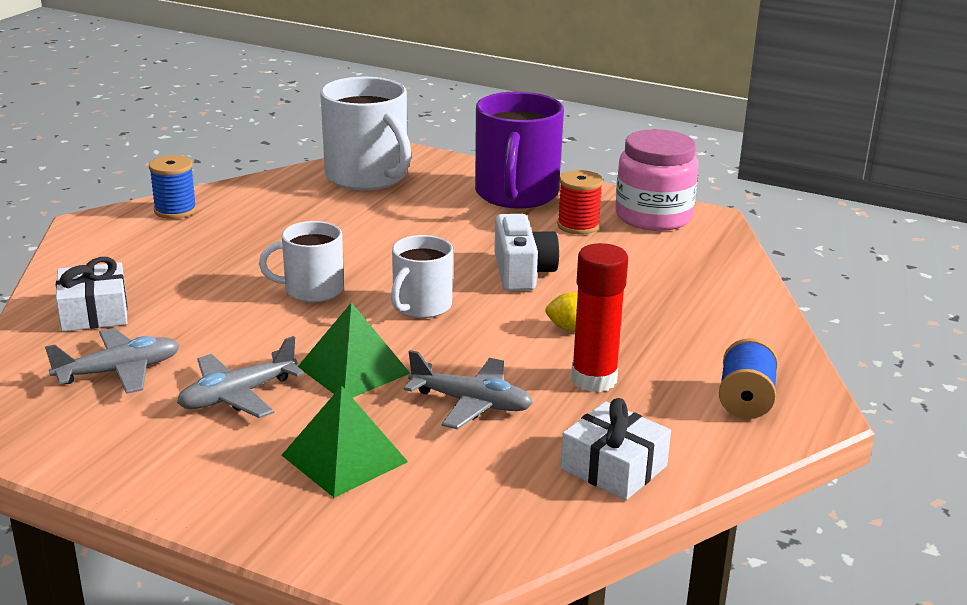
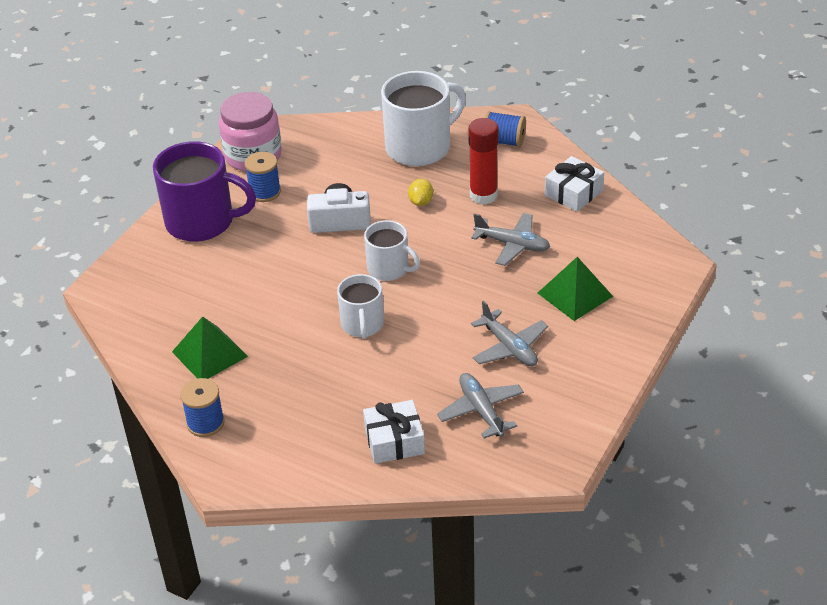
camera: 85 degrees left, 15 degrees up
green pyramid [298,302,410,398] -> green pyramid moved to [172,317,248,379]
white mug [320,77,411,190] -> white mug moved to [381,71,466,166]
grey plane [404,350,533,429] -> grey plane turned 90 degrees clockwise [471,213,550,266]
red spool [557,170,603,234] -> blue spool [245,152,281,202]

